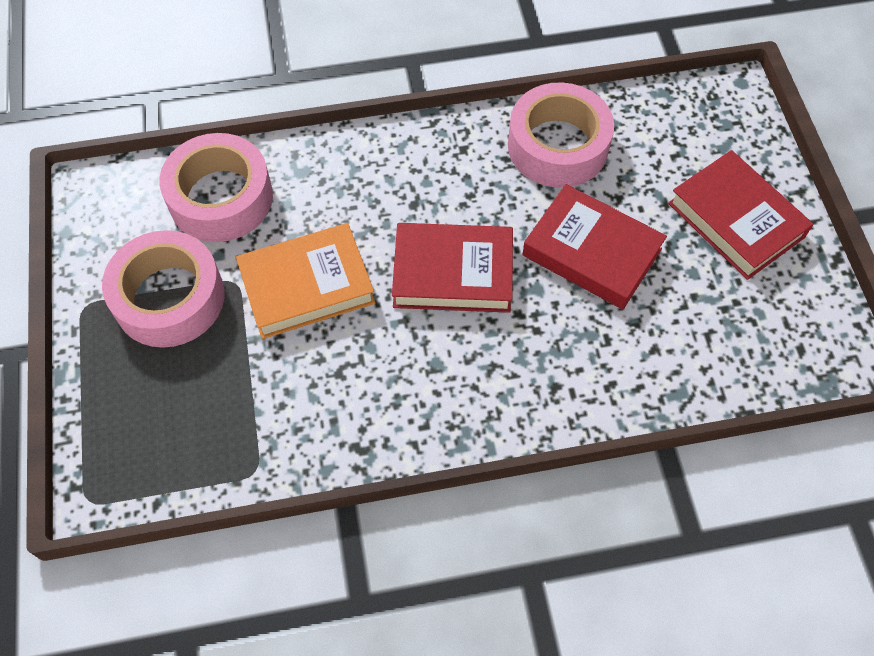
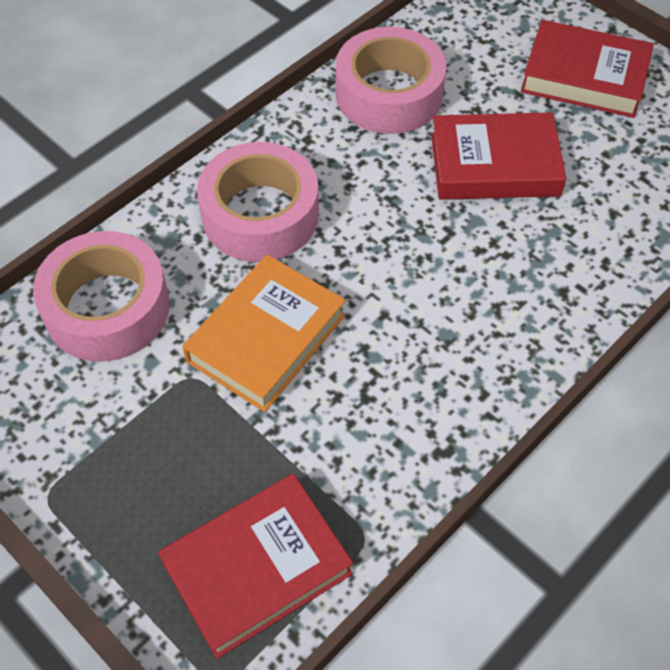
camera: 35 degrees left, 5 degrees down
pink tape [102,230,224,348] -> pink tape moved to [197,142,319,262]
red book [392,223,513,313] -> red book moved to [158,474,353,659]

